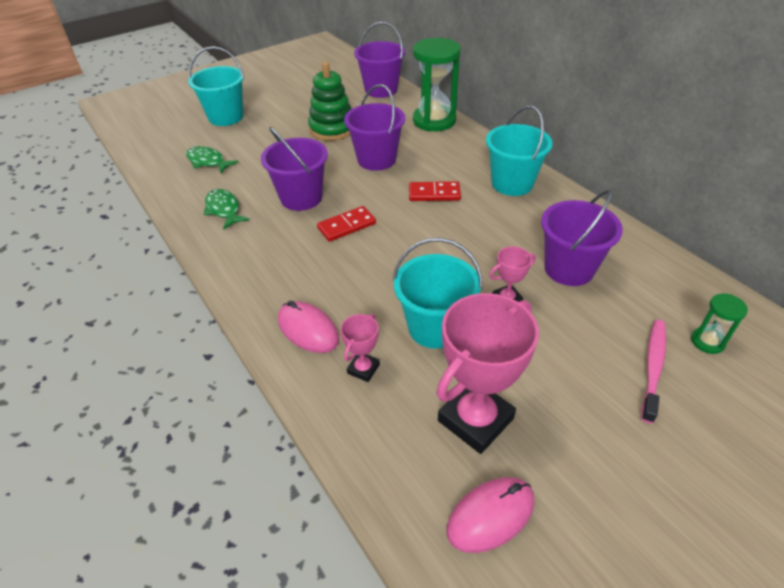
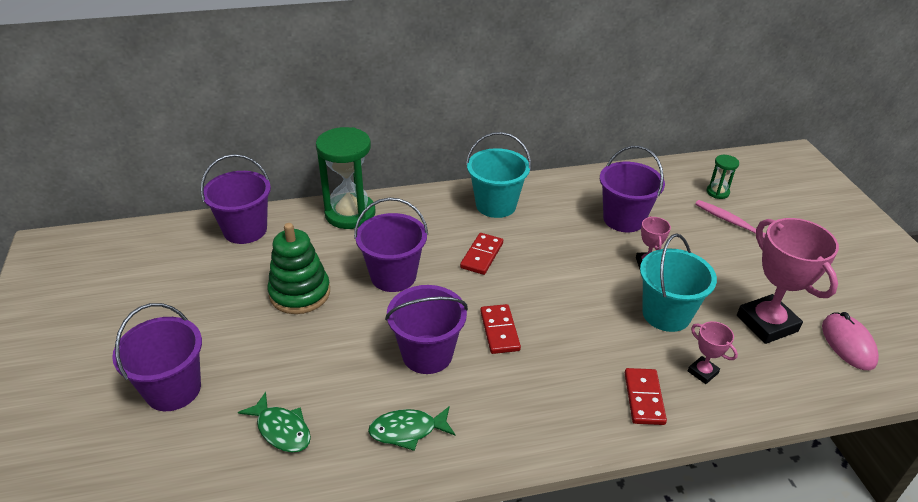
camera: 70 degrees left, 5 degrees down
green fish [186,146,238,174] -> green fish turned 105 degrees counterclockwise [238,392,311,453]
turquoise bucket [188,46,244,126] -> purple bucket [112,303,202,411]
pink mouse [278,301,339,353] -> red domino [625,368,667,425]

